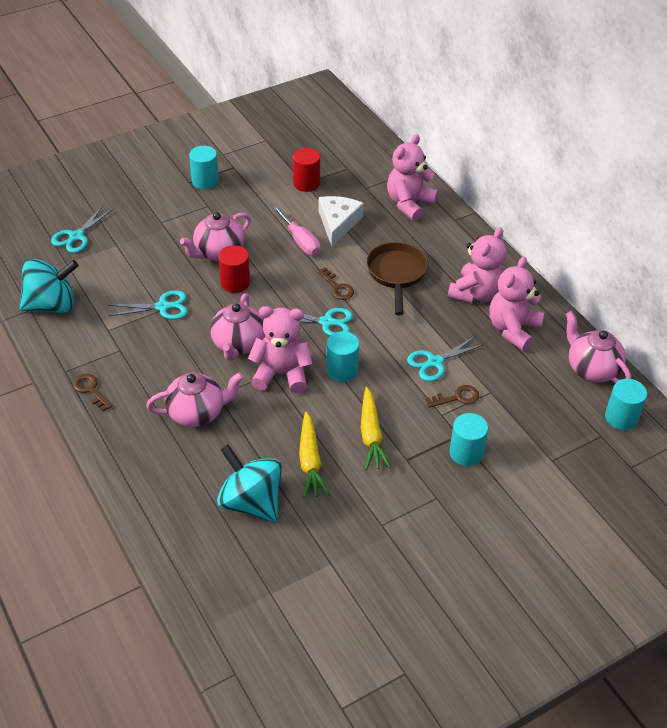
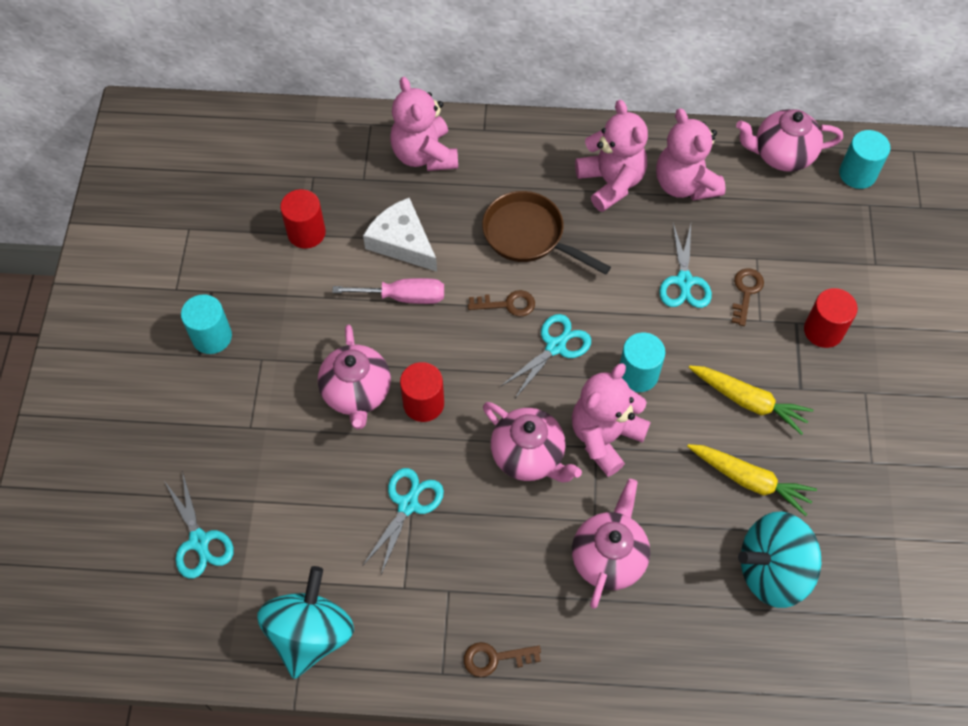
camera: 55 degrees left, 15 degrees up
turquoise cylinder [449,413,488,466] -> red cylinder [804,288,858,348]

